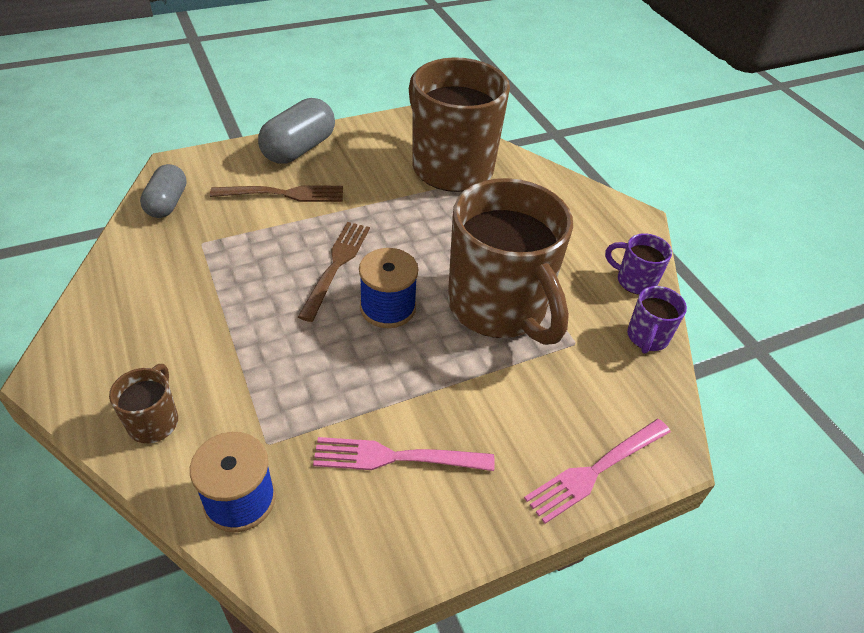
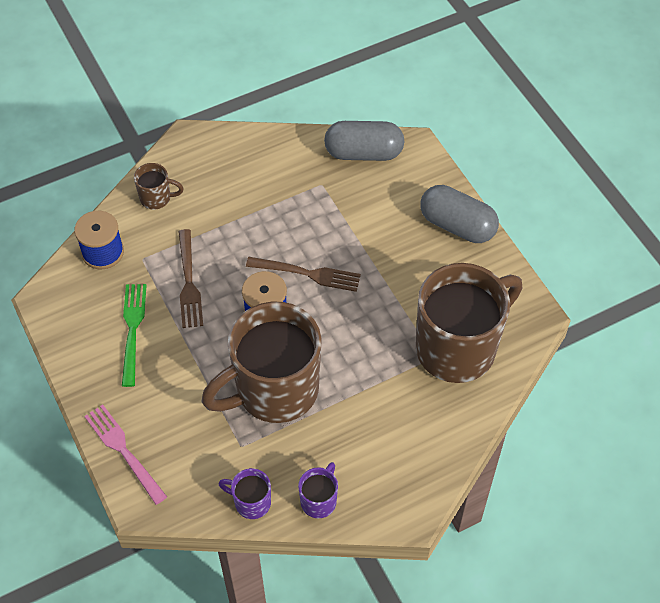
camera: 90 degrees right, 10 degrees up
grey capsule [140,164,187,218] -> grey capsule [324,121,404,161], size x1.51
brown fork [210,185,343,202] -> brown fork moved to [178,229,203,328]
pink fork [313,437,495,471] -> green fork [122,284,147,387]

